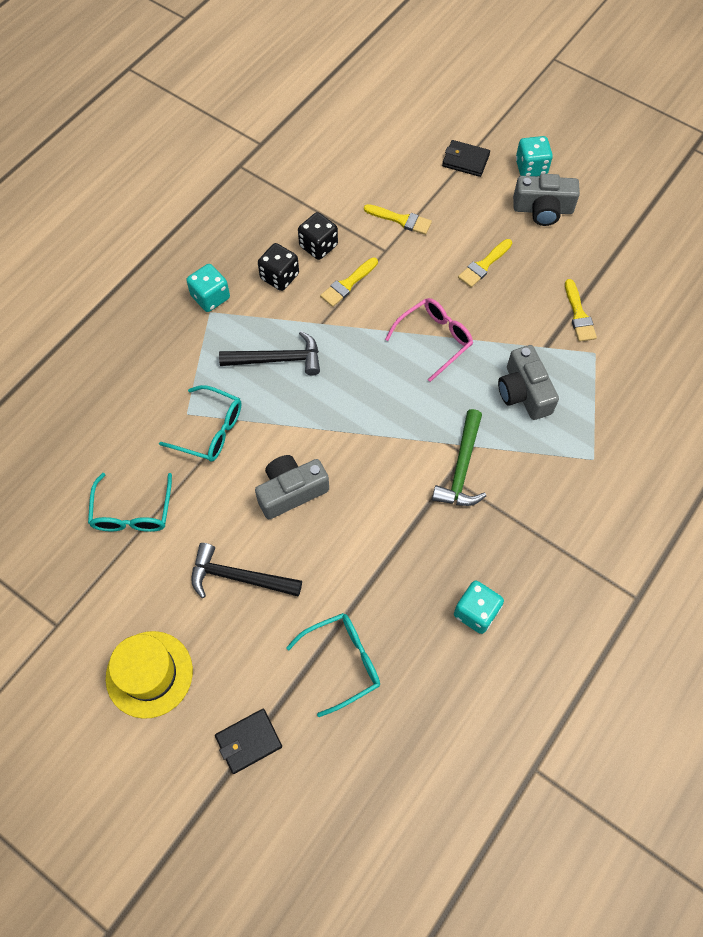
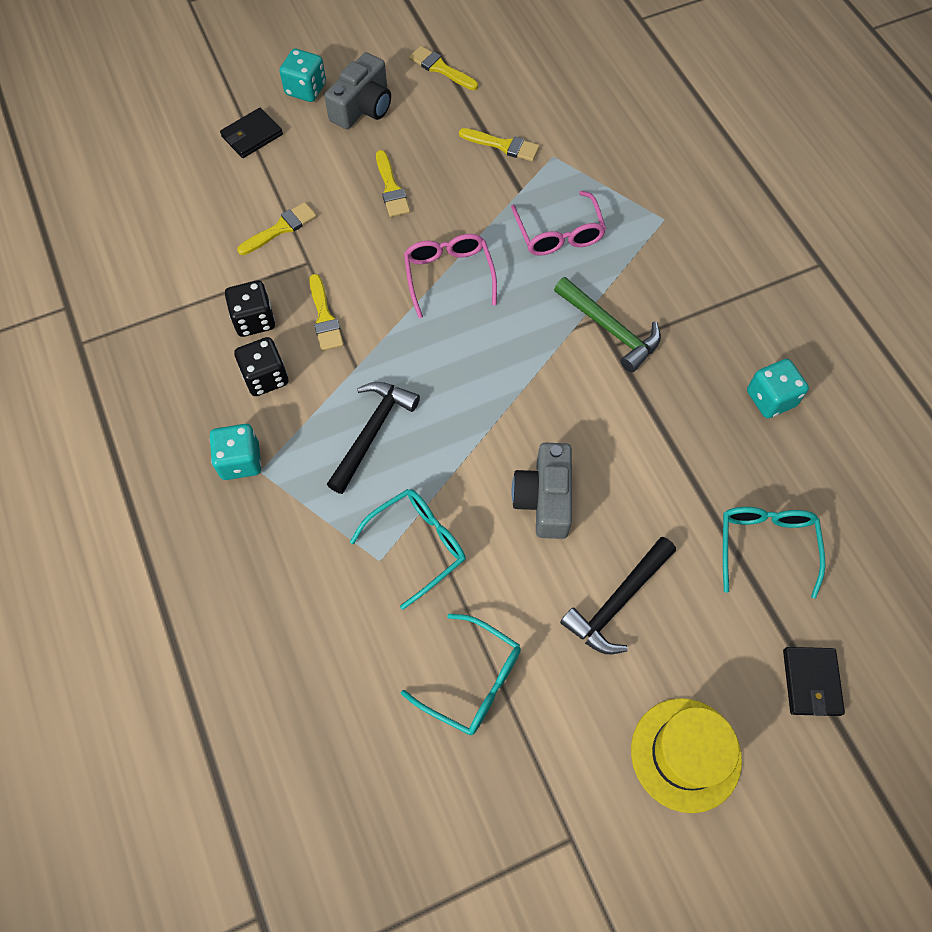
camera: 60 degrees left, 0 degrees up
grey camera [498,345,559,420] -> pink glasses [511,191,606,256]
none -> yellow brush [409,46,478,90]

